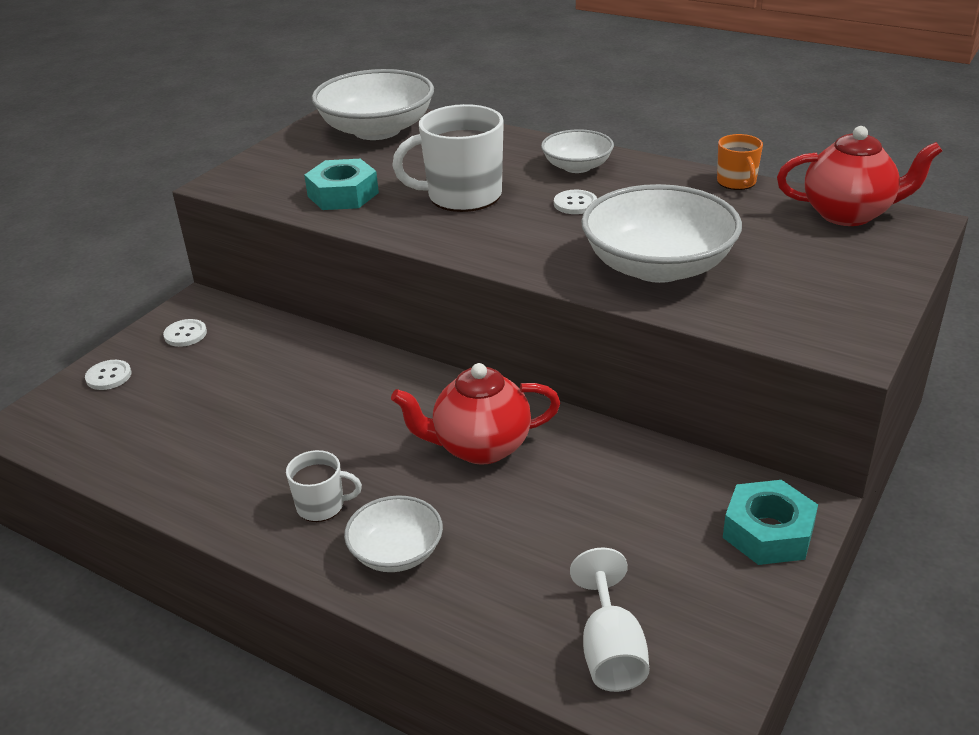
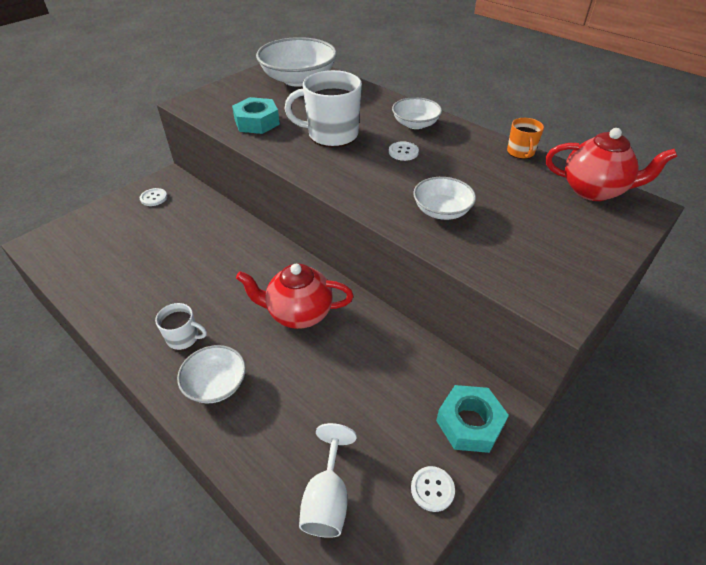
camera: 10 degrees right, 10 degrees up
white button [85,360,131,390] -> white button moved to [411,466,455,512]
white bowl [581,184,742,283] -> white bowl [413,177,476,220], size x0.55

